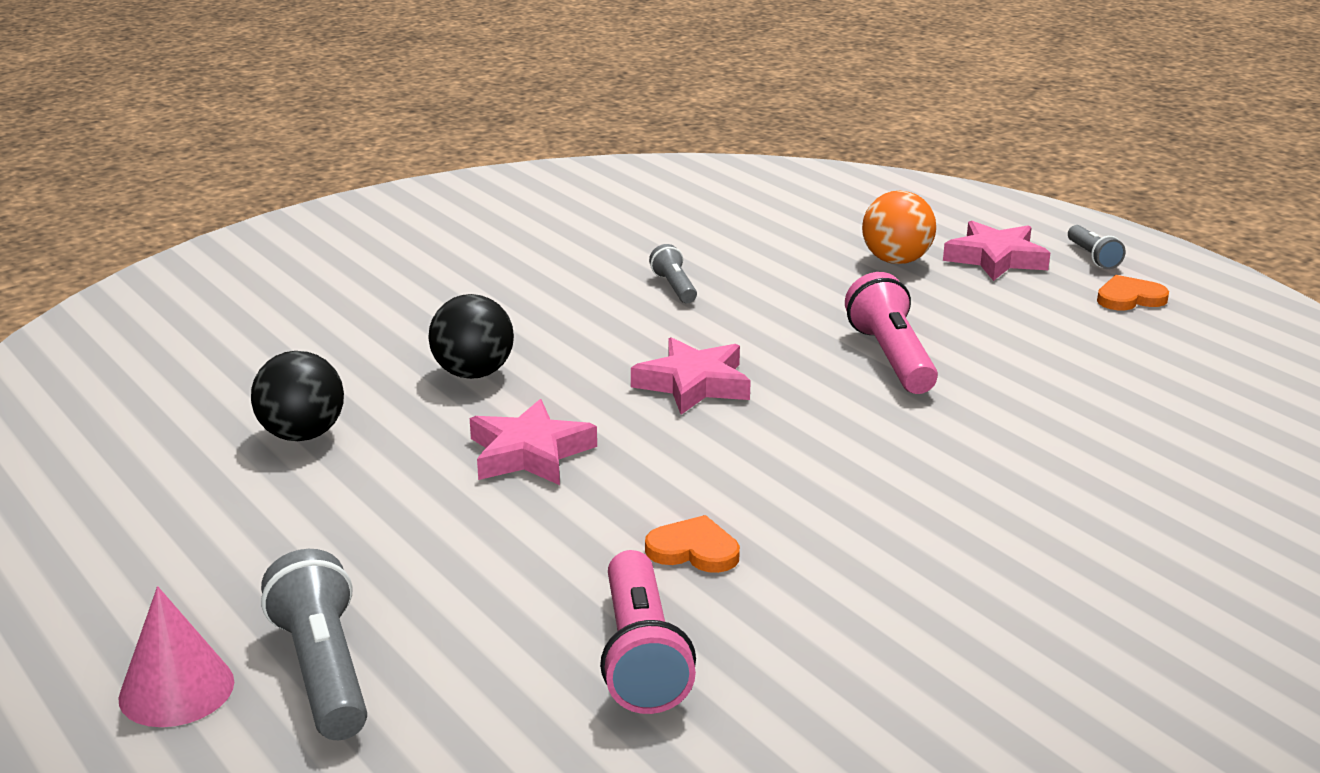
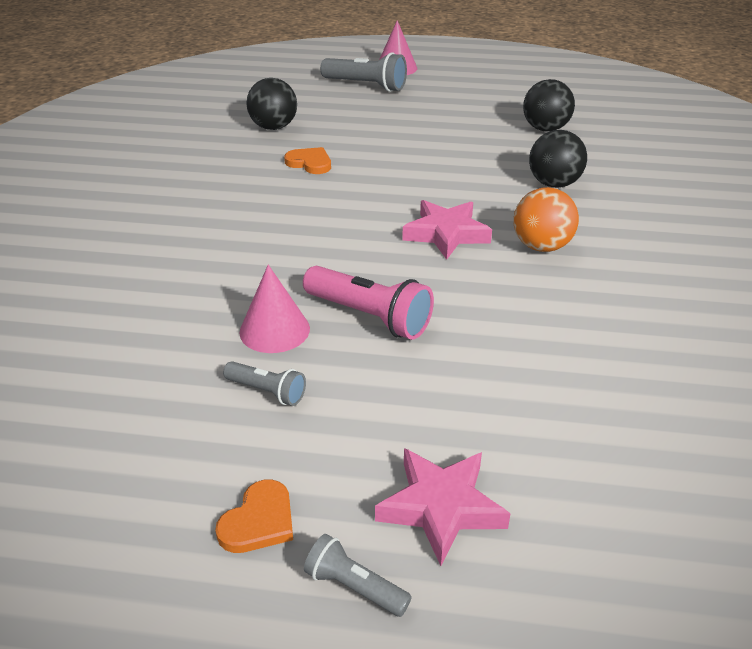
camera: 135 degrees right, 10 degrees up
pink star [470,399,597,485] -> none
pink flashlight [600,550,696,714] -> black ball [246,78,297,130]
orange heart [645,515,740,573] -> orange heart turned 120 degrees counterclockwise [284,147,331,174]
grey flashlight [649,244,697,303] -> grey flashlight moved to [223,361,306,406]
orange ball [862,190,936,264] -> orange ball moved to [513,187,579,252]
none -> pink cone [239,265,310,353]

